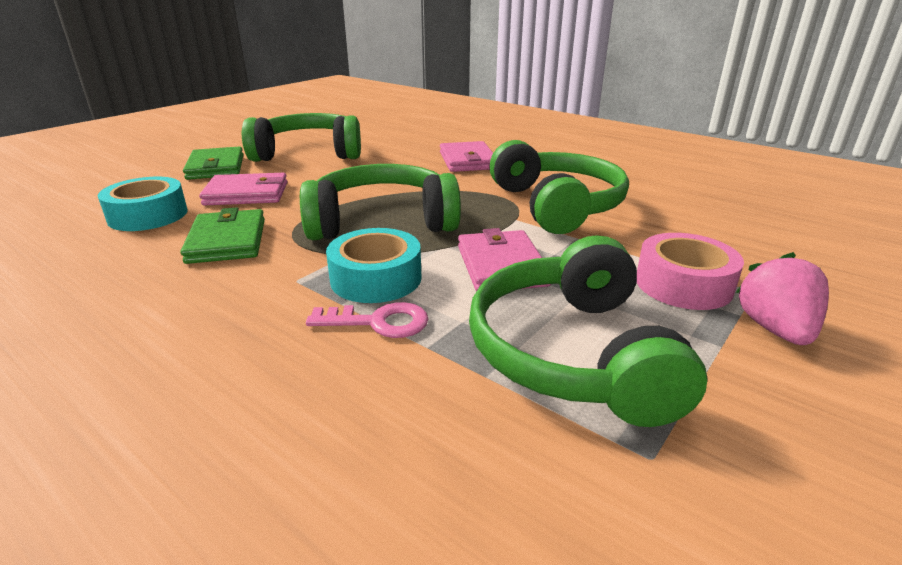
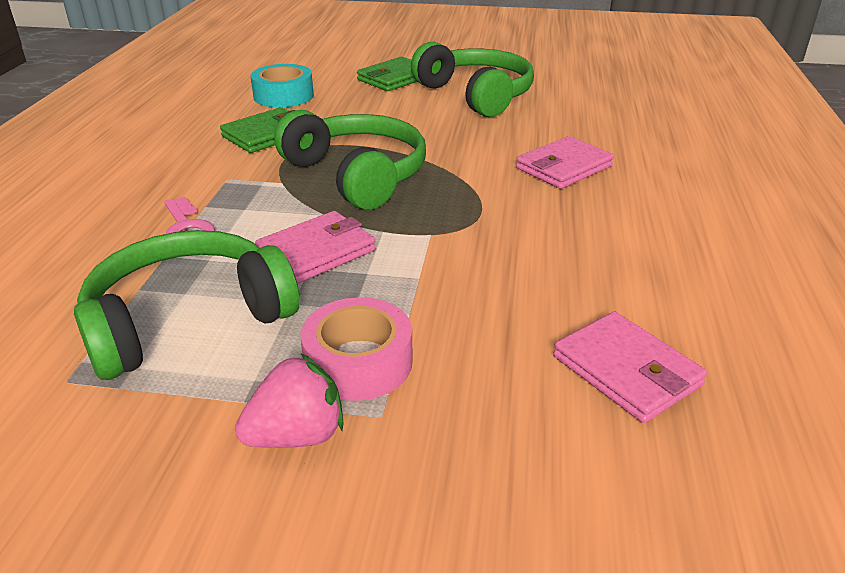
camera: 60 degrees right, 5 degrees up
pink wallet [199,173,287,205] -> pink wallet moved to [553,312,707,423]
turquoise tape [326,228,422,303] -> none
green headphones [489,140,629,234] -> none

